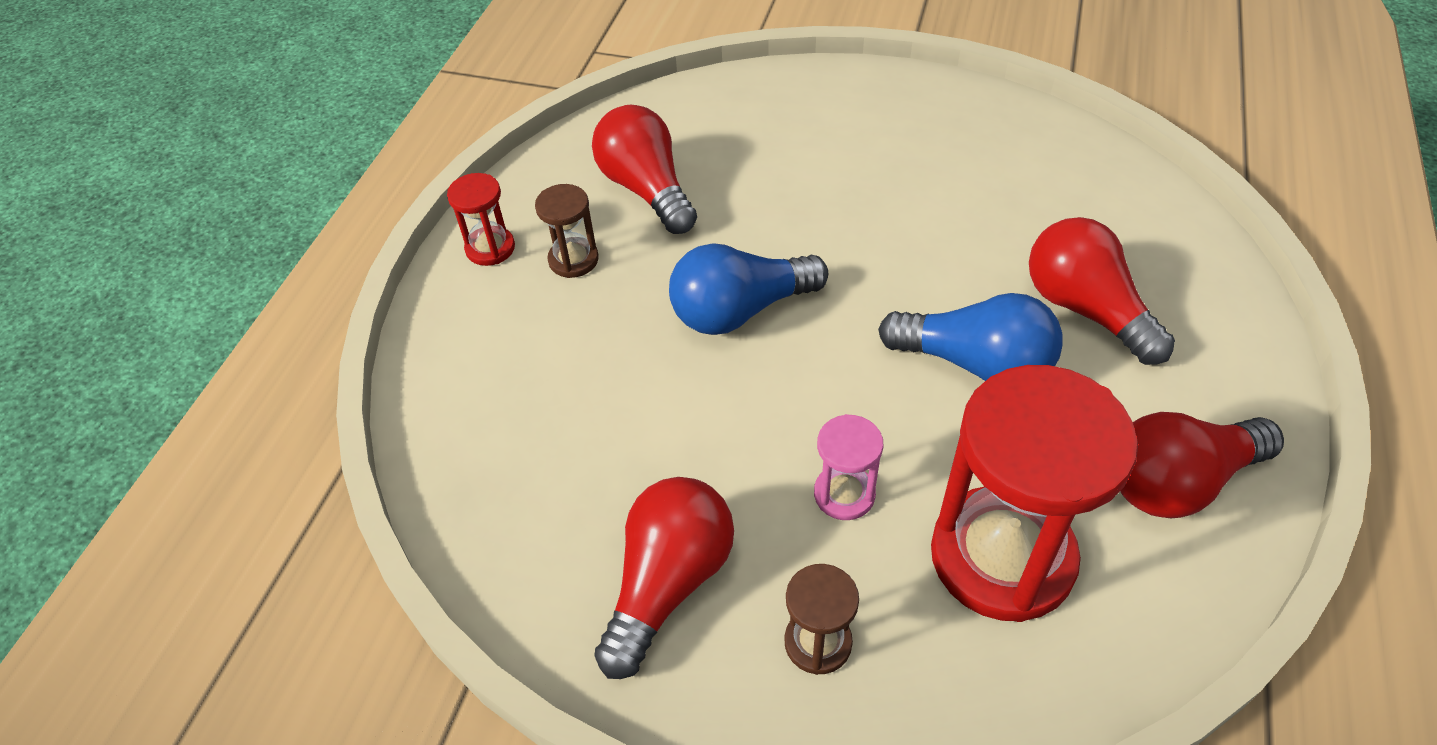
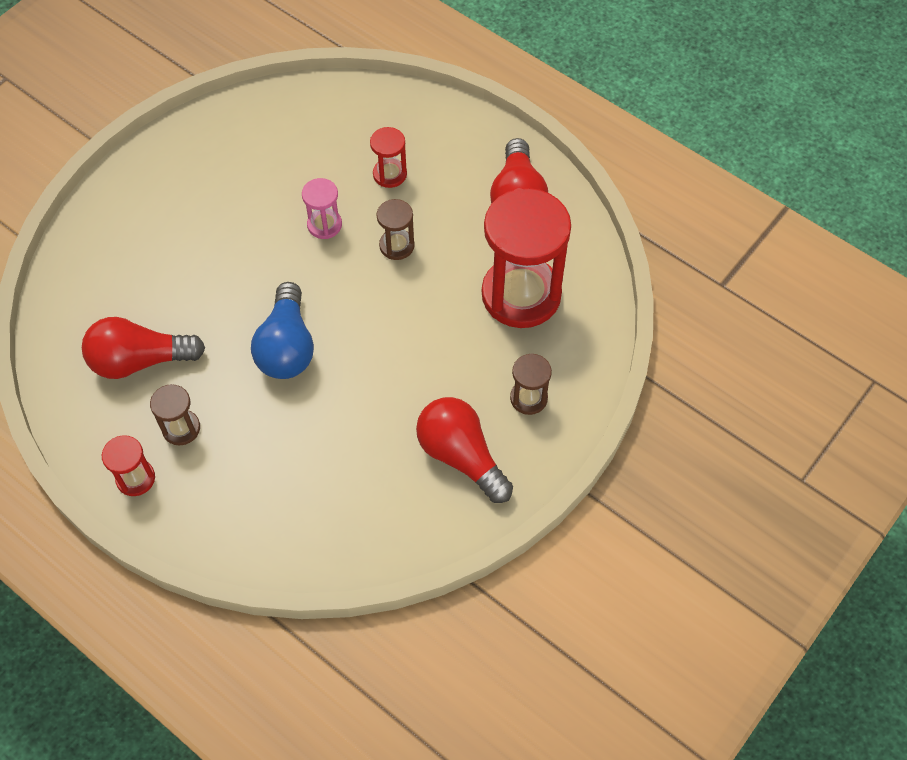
camera: 70 degrees left, 10 degrees up
pink hourglass [814,414,883,520] -> pink hourglass moved to [302,178,342,239]
blue light bulb [878,293,1063,381] -> brown hourglass [377,199,415,260]
red light bulb [1029,217,1175,365] -> red hourglass [370,127,407,188]

